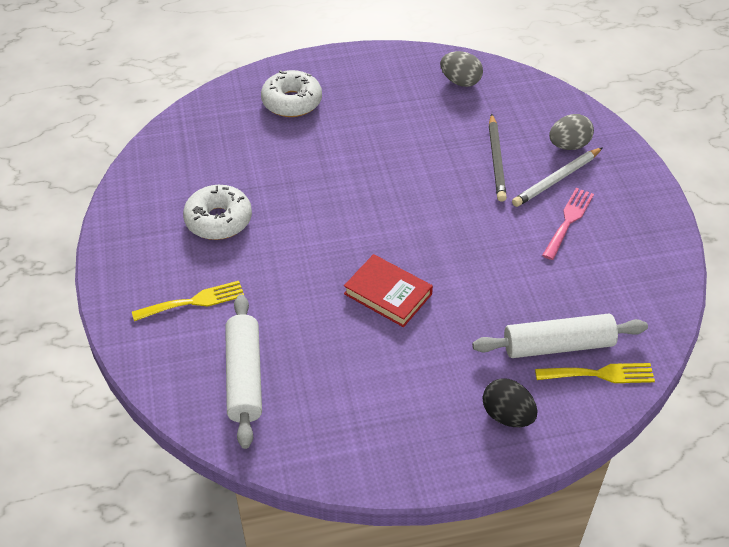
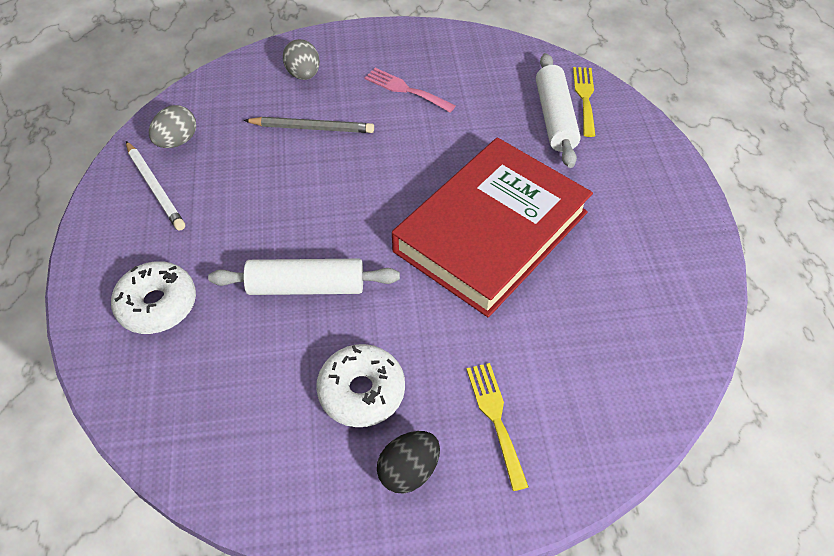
camera: 85 degrees left, 5 degrees up
white rolling pin [225,295,262,449] -> white rolling pin moved to [208,259,400,295]
red book [344,254,433,327] -> red book [392,138,593,317], size x2.20
black egg [483,378,537,427] -> black egg moved to [377,431,440,494]
white pencil [512,147,603,207] -> white pencil moved to [126,141,185,231]

